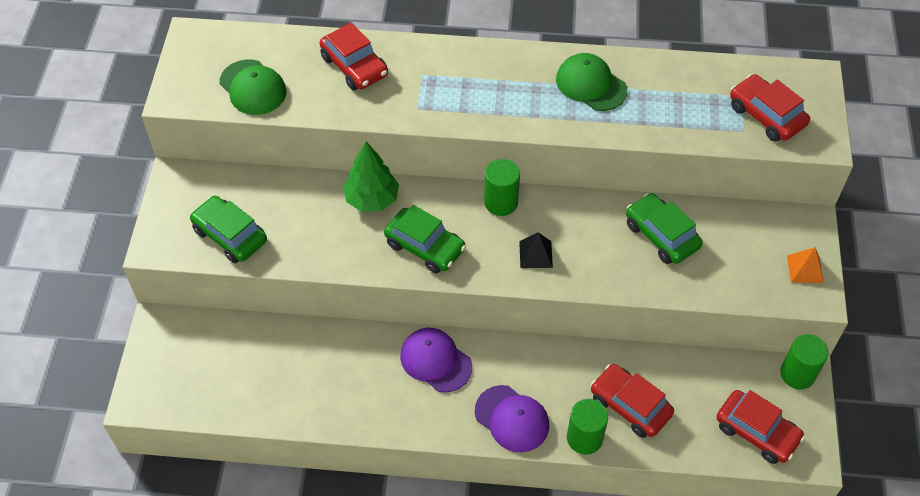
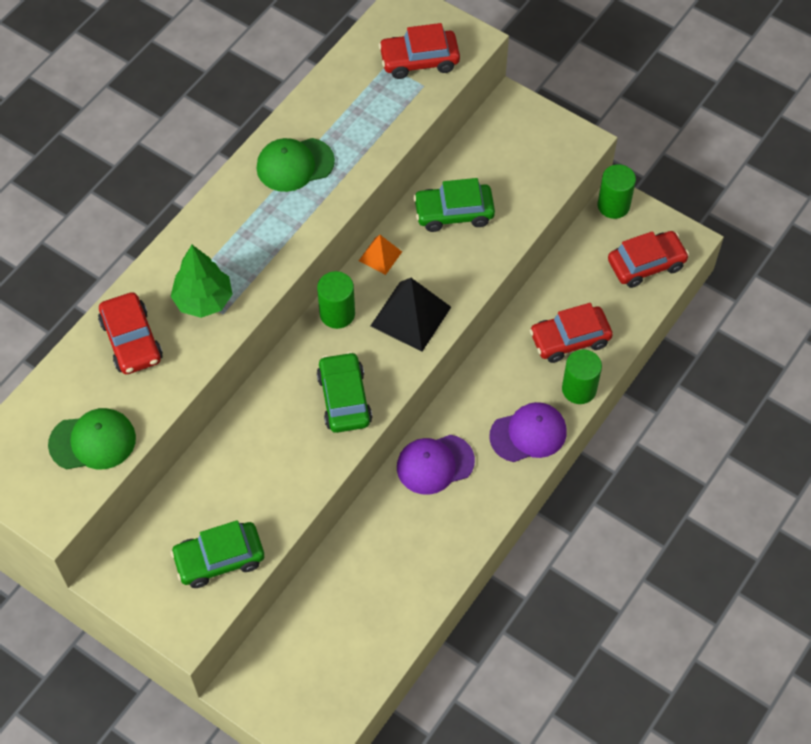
camera: 60 degrees left, 5 degrees up
red car [320,22,388,90] -> red car turned 75 degrees clockwise [98,292,163,374]
green tree [343,141,399,212] -> green tree moved to [171,245,233,318]
green car [384,205,466,273] -> green car turned 75 degrees counterclockwise [317,352,372,433]
black pyramid [519,232,553,268] -> black pyramid [370,278,451,352], size x1.82
orange pyramid [787,247,824,283] -> orange pyramid moved to [359,235,402,275]

